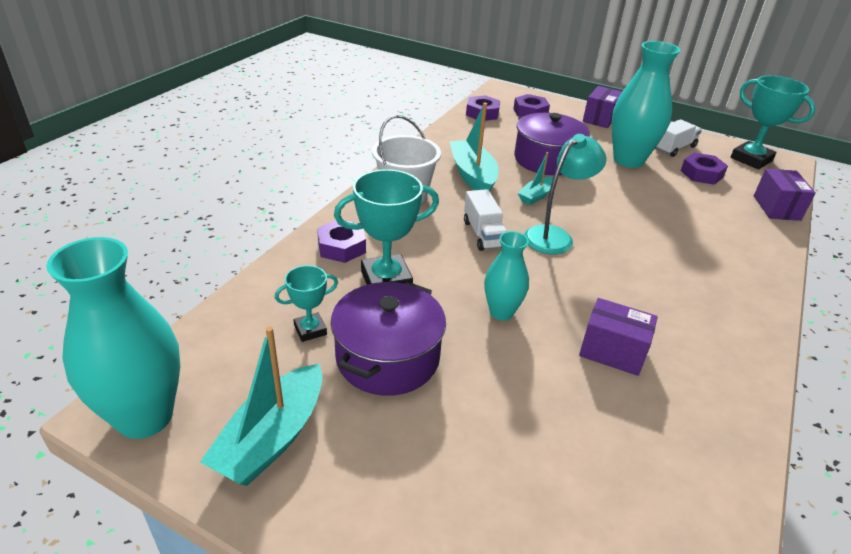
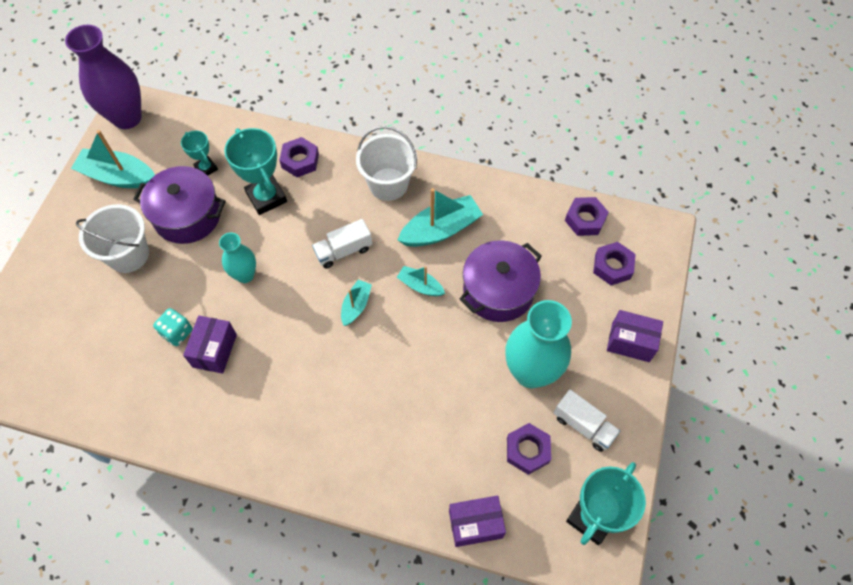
camera: 80 degrees right, 25 degrees up
turquoise vase [46,237,180,439] -> purple vase [65,25,142,129]
turquoise lamp [524,134,607,255] -> turquoise boat [341,280,372,326]
none -> white bucket [76,204,149,273]
none -> turquoise dice [153,308,193,346]

